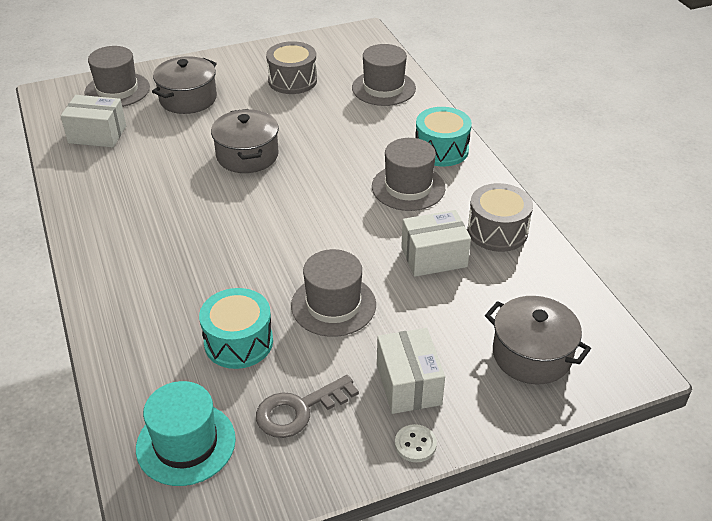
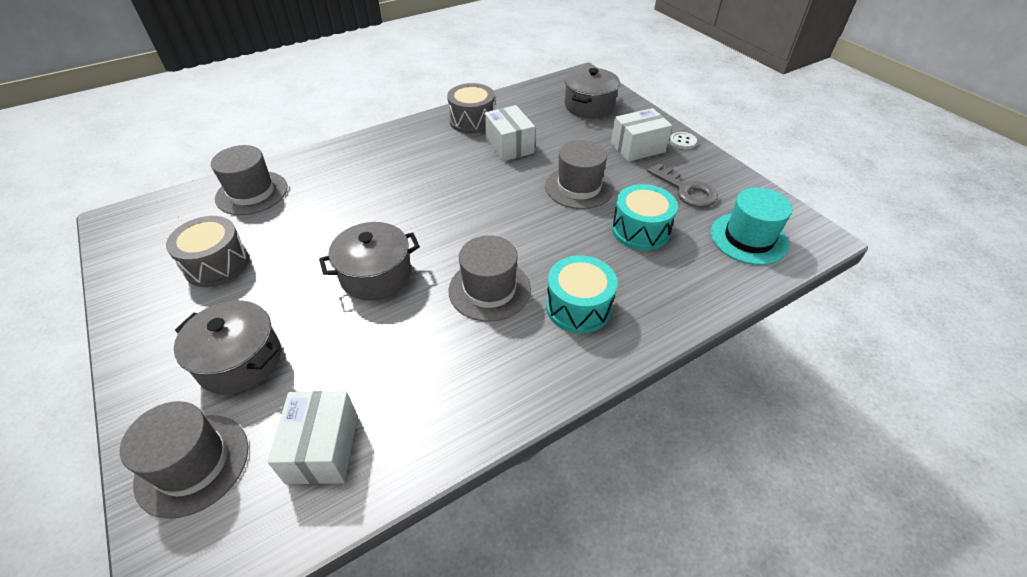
camera: 100 degrees left, 5 degrees up
grey hat [372,138,445,211] -> grey hat moved to [448,235,531,322]
turquoise drum [415,107,472,166] -> turquoise drum moved to [546,255,618,333]

